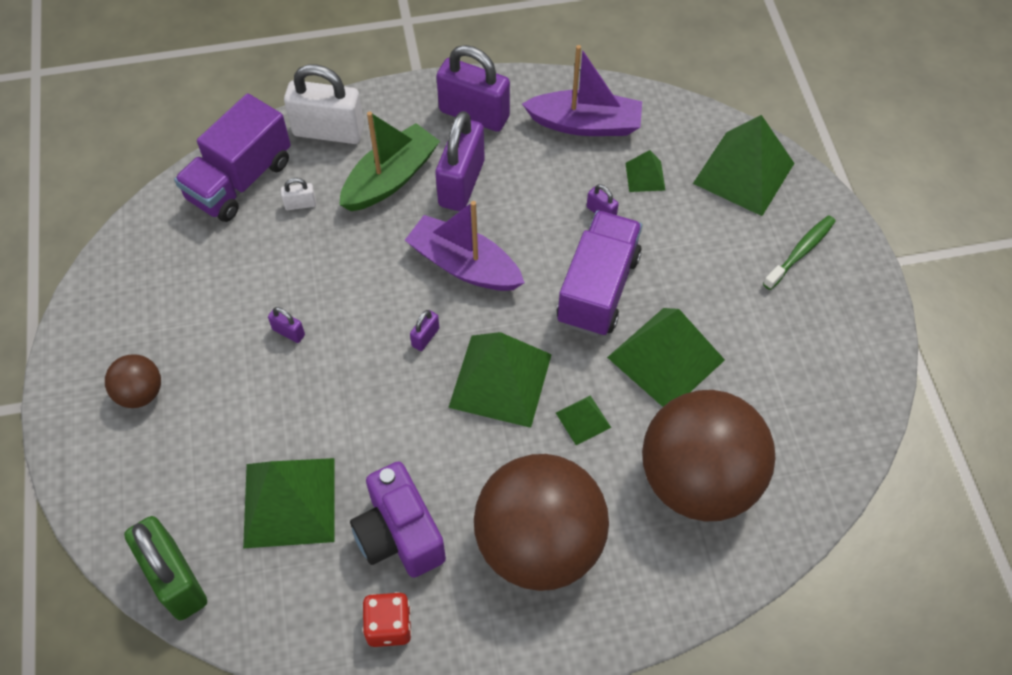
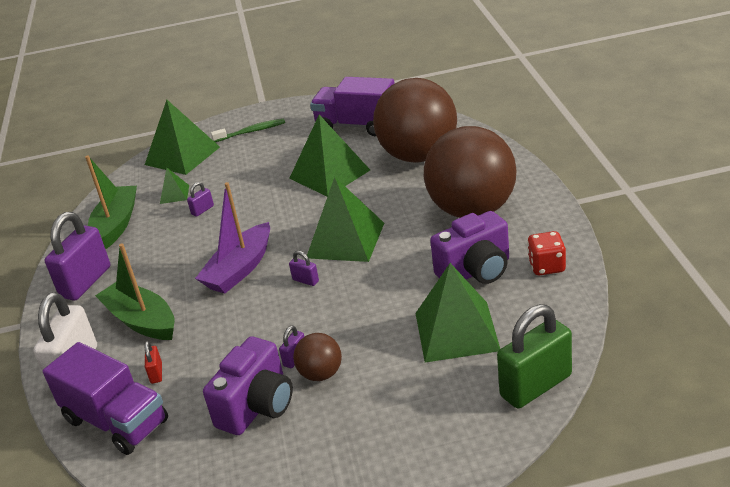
camera: 85 degrees left, 25 degrees down
brown ball [105,354,161,408] -> brown ball moved to [293,333,342,381]
white padlock [281,178,316,210] -> red padlock [144,341,162,384]
purple padlock [435,111,485,211] -> none
purple boat [522,45,642,136] -> green boat [85,156,137,249]
green pyramid [556,395,611,445] -> none
purple truck [557,210,642,337] -> purple truck moved to [310,77,395,136]
green toothbrush [763,215,836,290] -> green toothbrush turned 120 degrees clockwise [211,119,285,142]
none -> purple camera [203,337,293,435]

